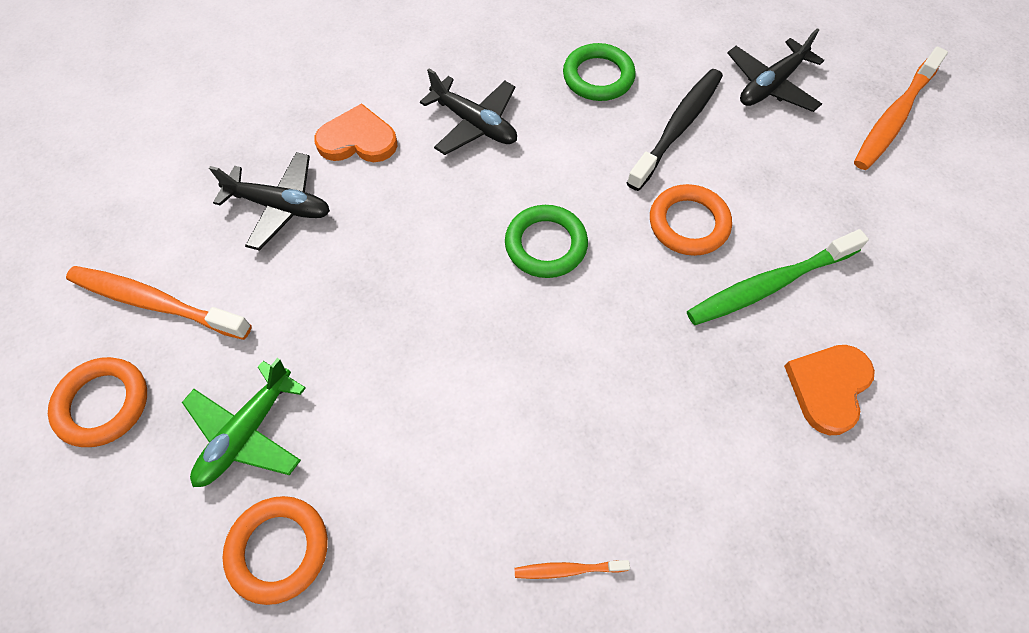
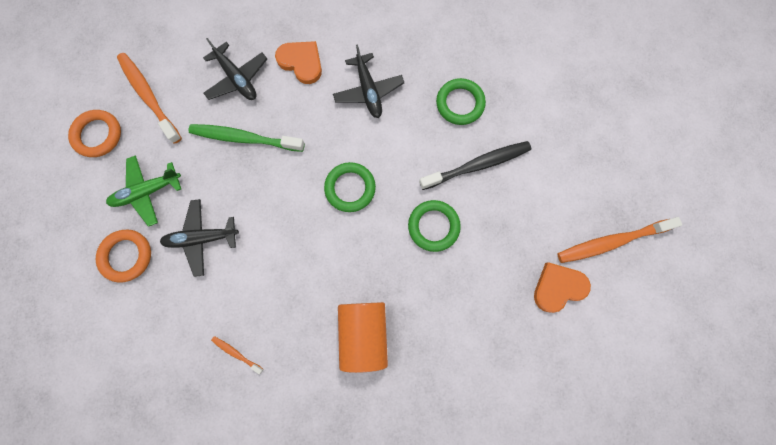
camera: 35 degrees right, 15 degrees up
orange ring [650,184,732,256] -> green ring [408,200,461,252]
green toothbrush [687,229,869,325] -> green toothbrush moved to [188,124,305,152]
black plane [728,28,824,112] -> black plane moved to [160,199,239,277]
orange heart [784,345,875,435] -> orange heart moved to [534,262,591,313]
none -> orange cylinder [338,302,388,373]

